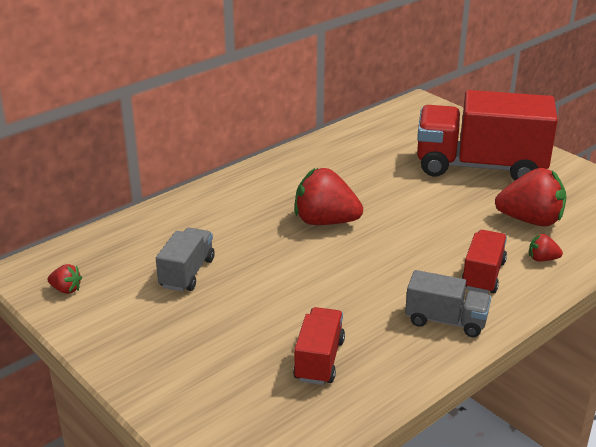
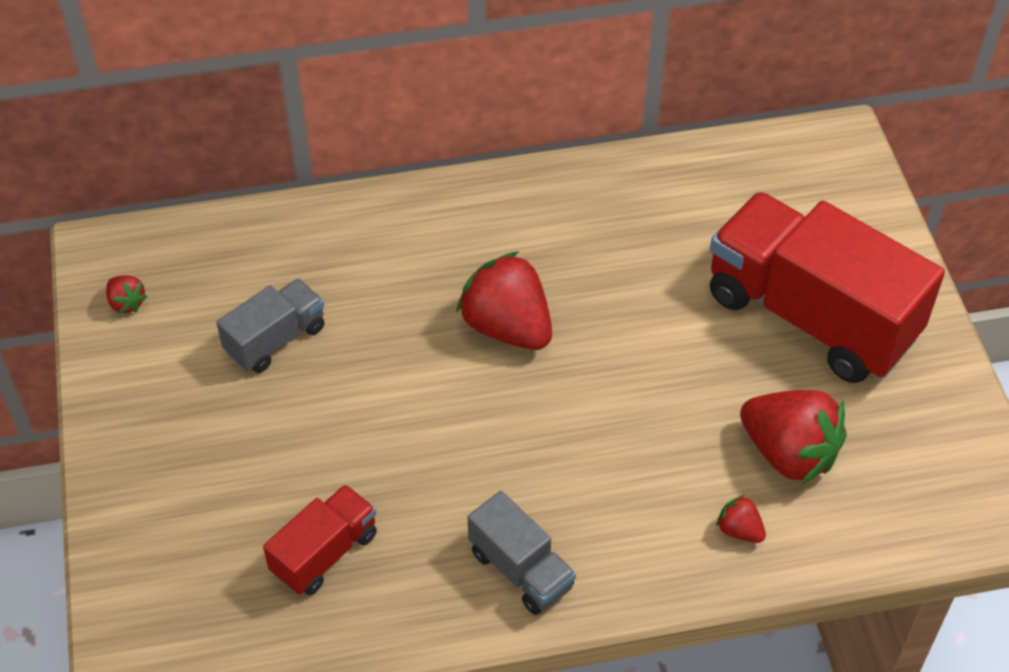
camera: 30 degrees right, 20 degrees up
red truck [461,230,507,294] -> none

